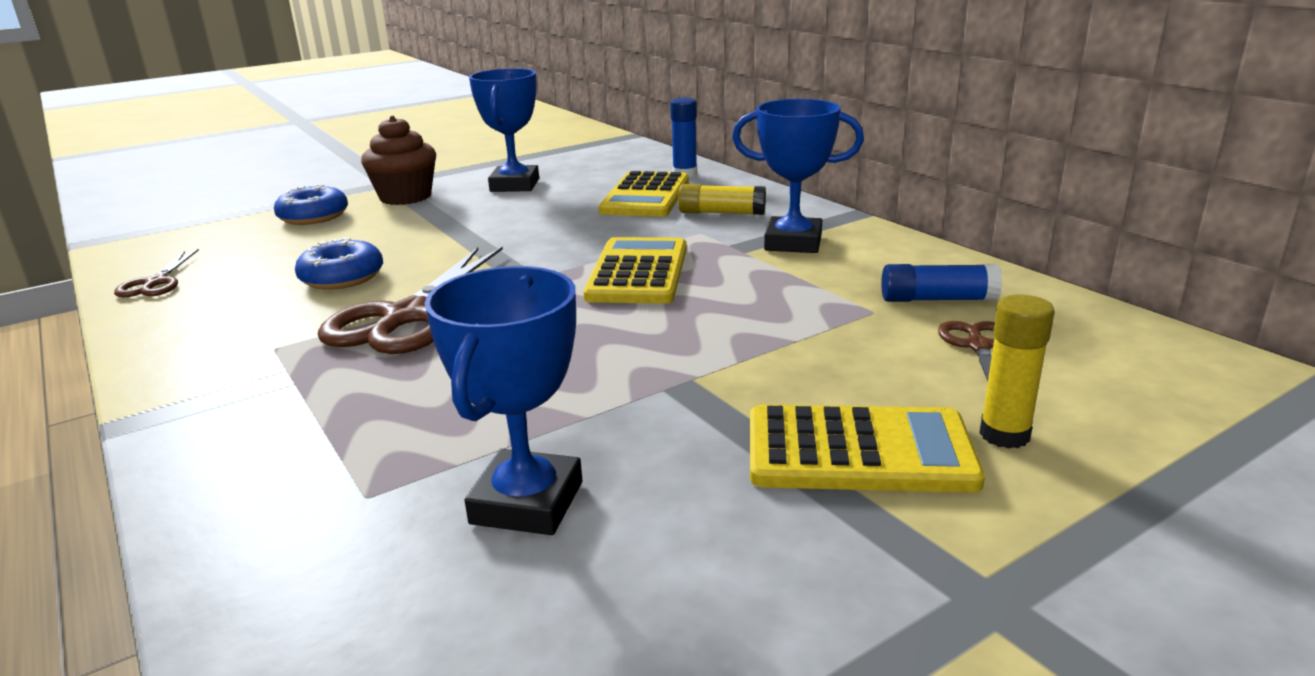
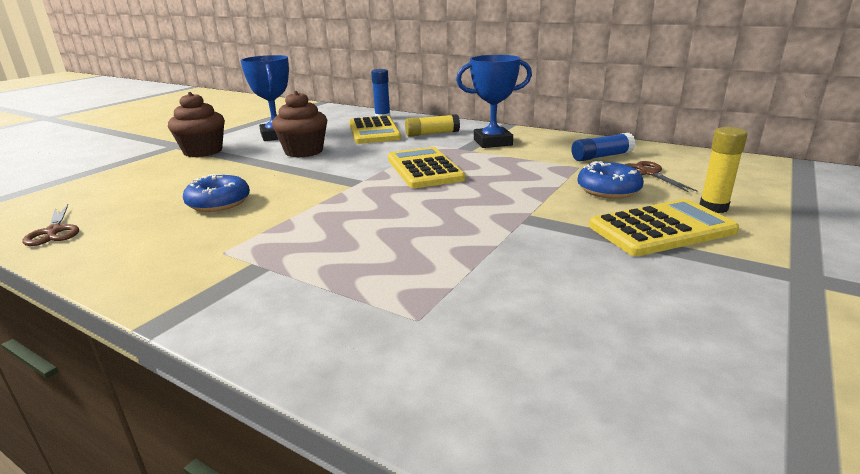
camera: 25 degrees left, 0 degrees up
blue donut [274,184,348,225] -> blue donut moved to [577,161,644,199]
brown scissors [318,247,503,354] -> none
blue trophy [425,266,582,535] -> none
none -> brown cupcake [272,91,327,158]

